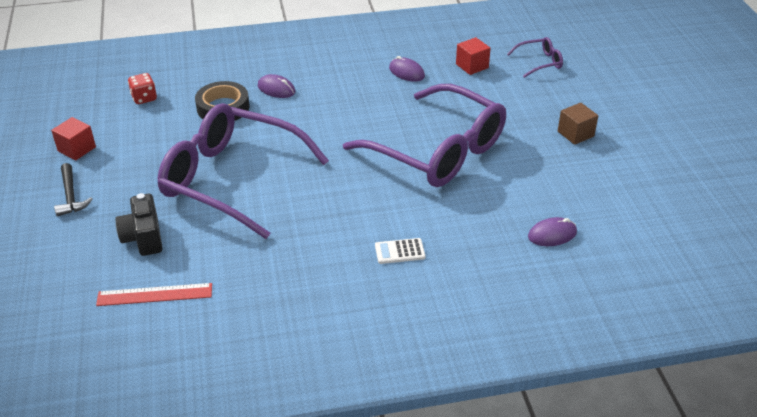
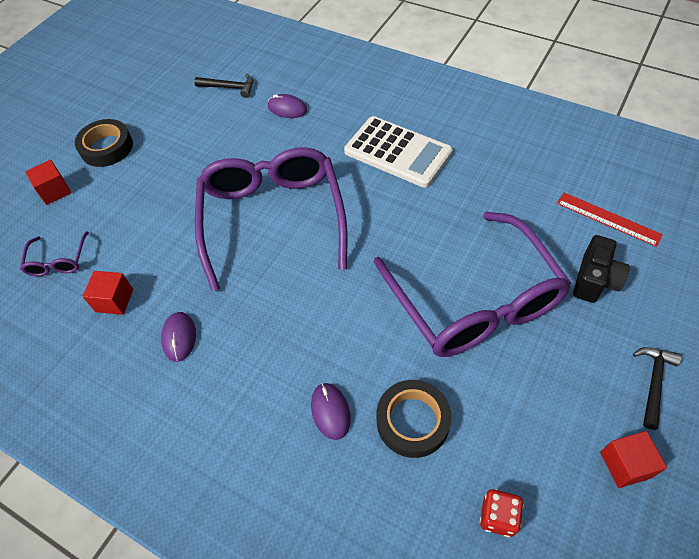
camera: 135 degrees left, 15 degrees up
white calculator [375,238,425,264] -> white calculator [344,116,453,188], size x2.36
purple glasses [507,37,563,78] -> purple glasses turned 120 degrees counterclockwise [20,231,89,276]
brown cube [558,103,598,145] -> none
none -> red cube [25,160,72,205]
none -> black tape [75,119,133,167]
none -> black hammer [194,74,253,98]

